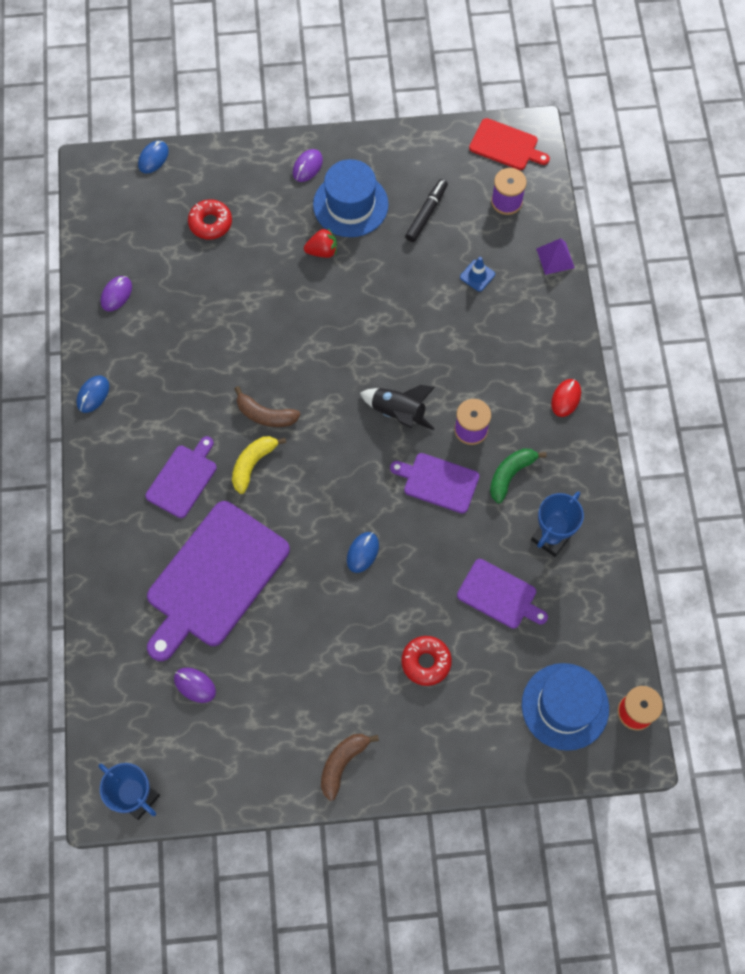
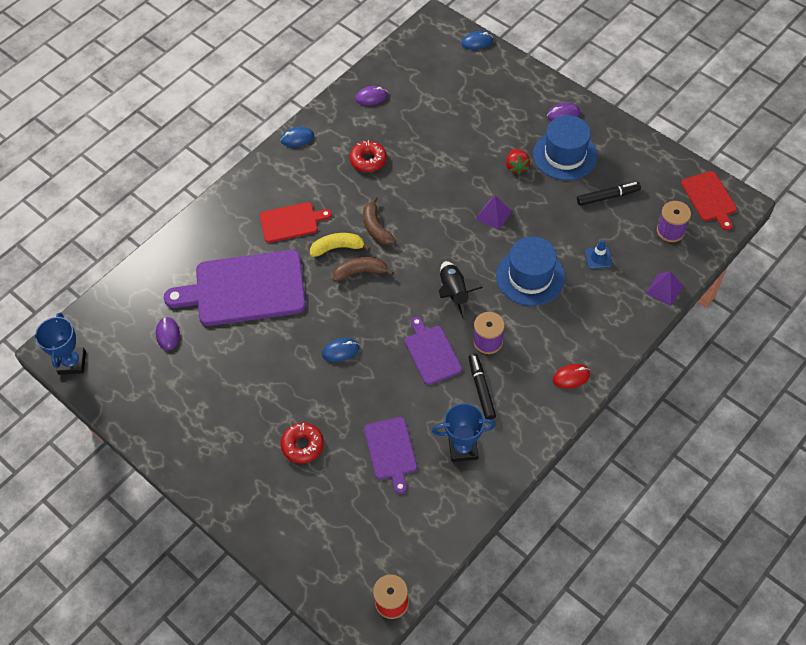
camera: 50 degrees right, 10 degrees down
purple cutting board [145,436,217,518] -> red cutting board [260,202,332,243]
red donut [188,199,232,240] -> red donut moved to [350,140,387,172]
red strawberry [304,229,337,258] -> red strawberry turned 45 degrees clockwise [506,149,530,175]
brown banana [321,734,379,801] -> brown banana moved to [332,257,394,282]
green banana [490,448,547,503] -> black marker [469,353,496,420]
blue hat [522,663,609,751] -> blue hat moved to [496,236,565,306]
none -> purple pyramid [476,196,512,230]

